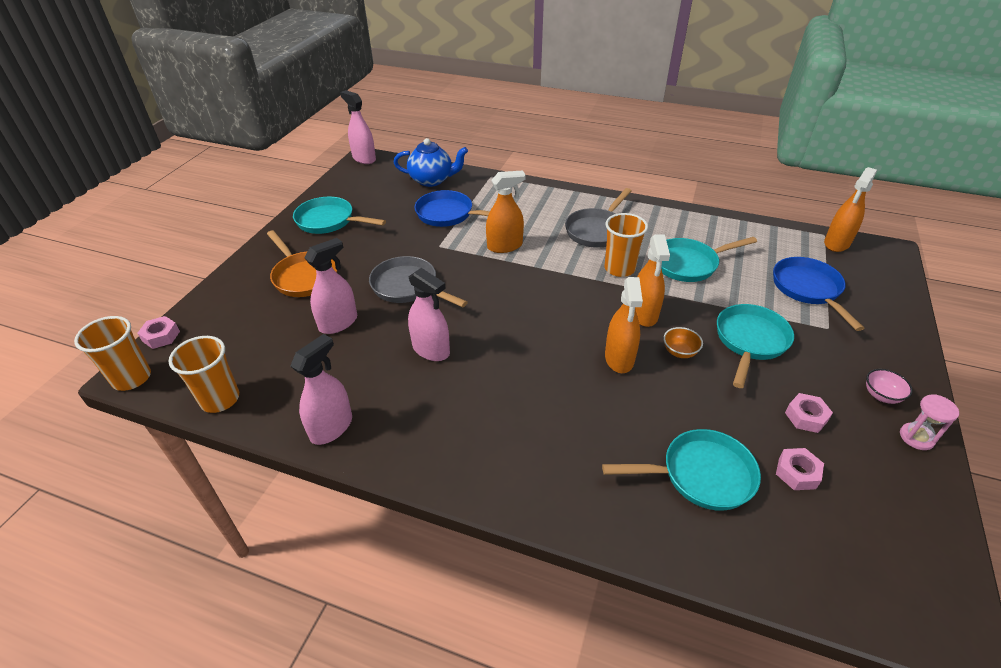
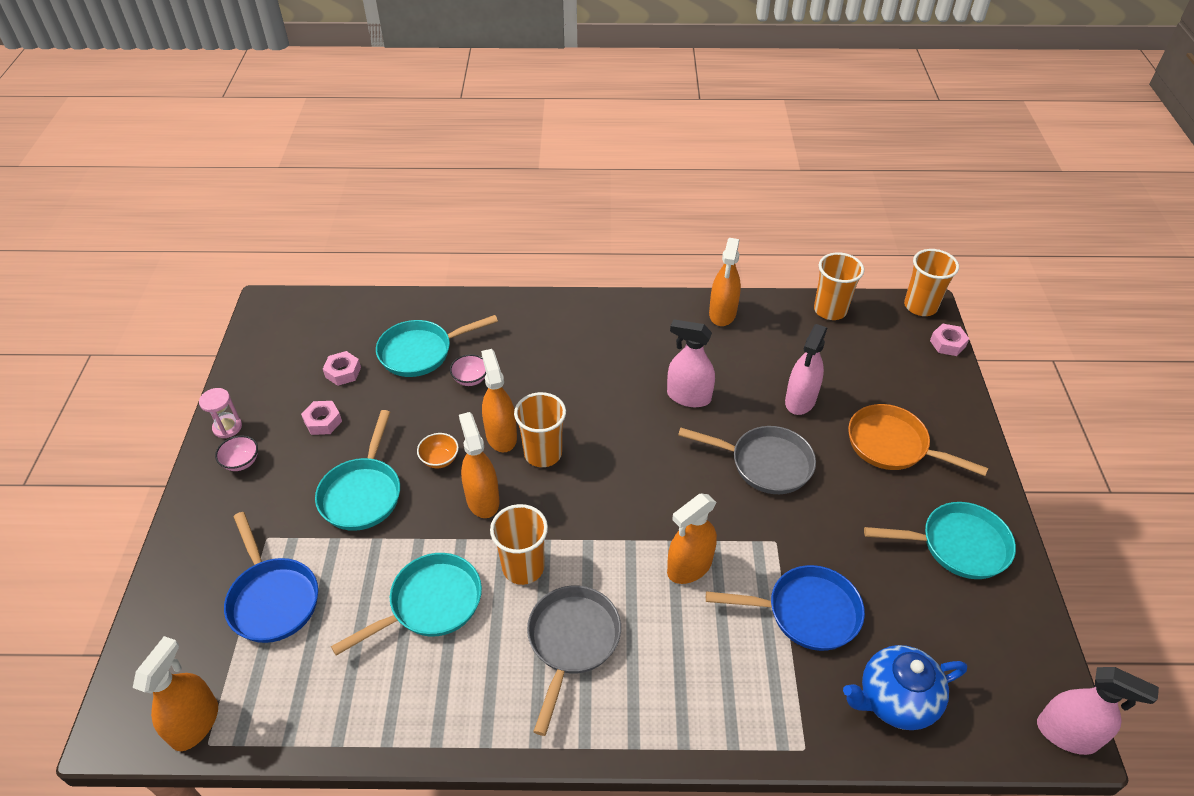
camera: 160 degrees right, 5 degrees up
pink spray bottle [290,334,352,445] -> orange spray bottle [709,238,741,326]
none -> pink bowl [450,354,486,386]
none -> orange cup [514,392,566,467]

